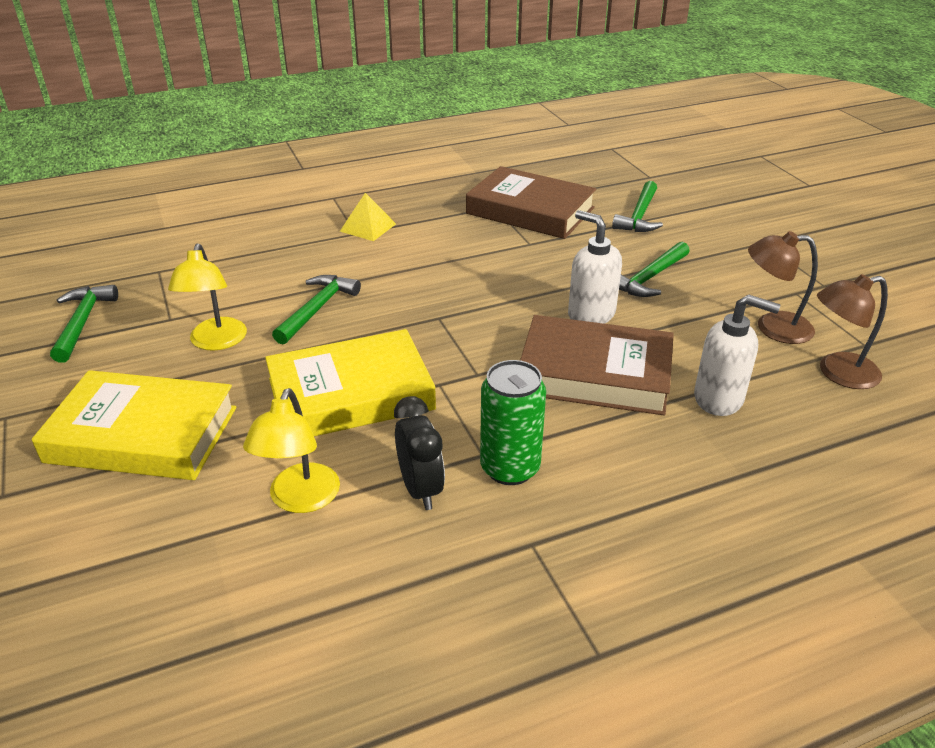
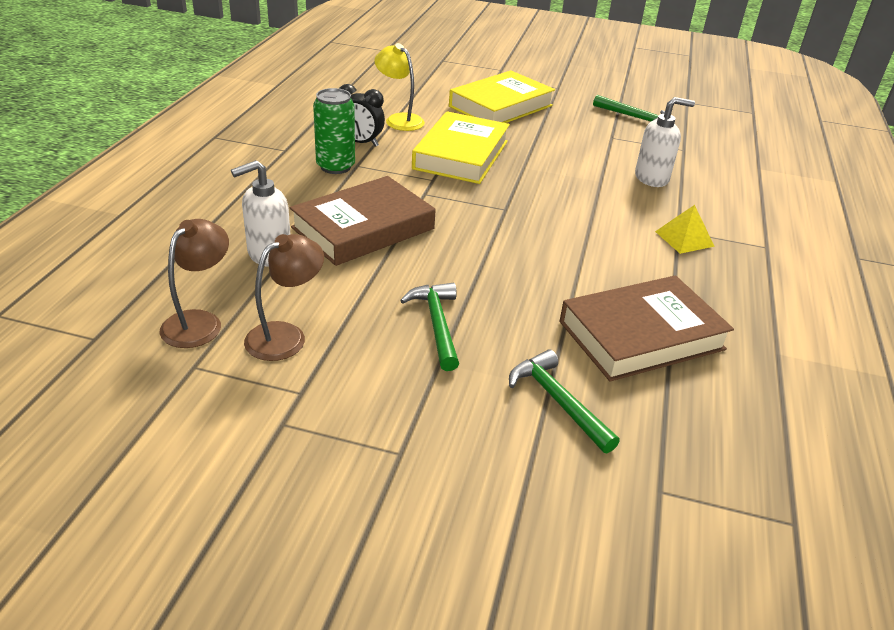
camera: 125 degrees right, 0 degrees up
yellow lamp [168,243,247,351] -> none
green hammer [272,275,361,344] -> none
white soap dispenser [568,210,622,324] -> white soap dispenser moved to [635,97,695,187]

